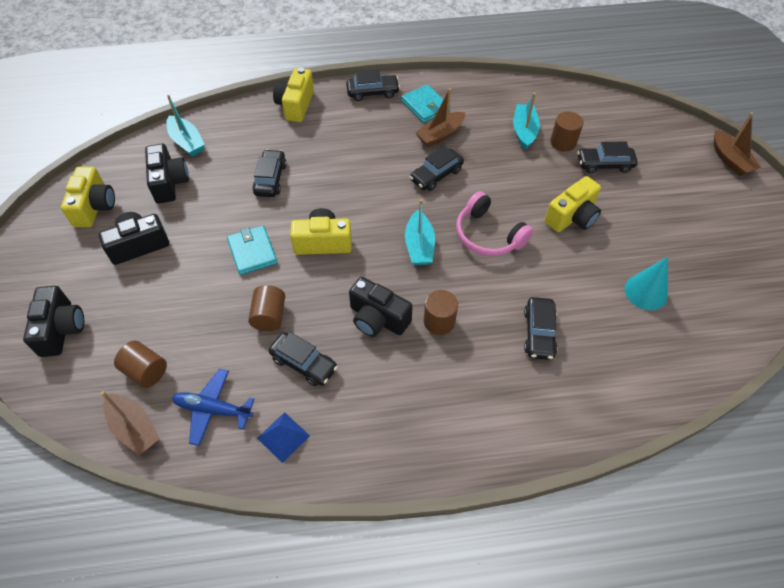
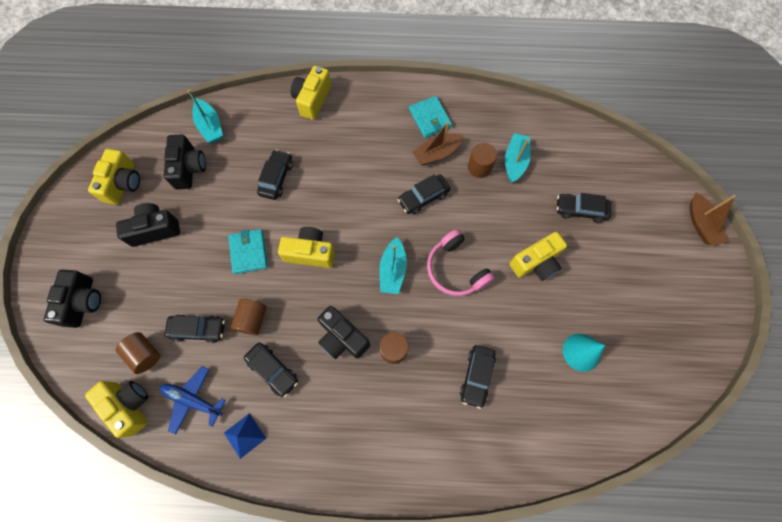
camera: 10 degrees right, 15 degrees up
brown boat [101,391,160,455] -> yellow camera [85,381,148,438]
black car [346,70,400,101] -> black car moved to [164,314,225,343]
brown cylinder [550,111,584,152] -> brown cylinder moved to [468,143,497,178]

